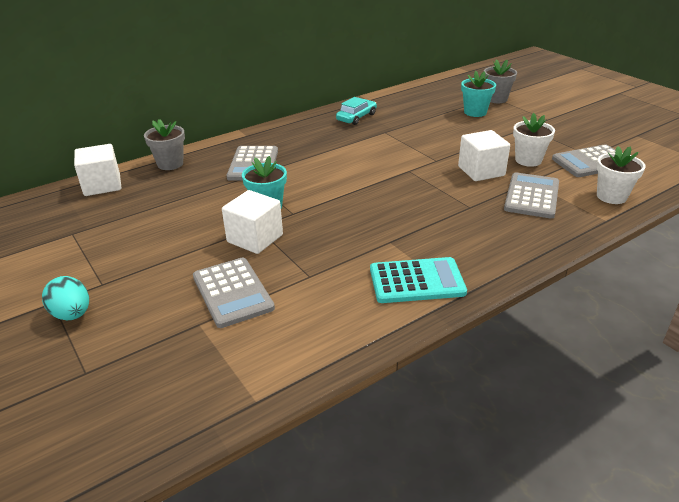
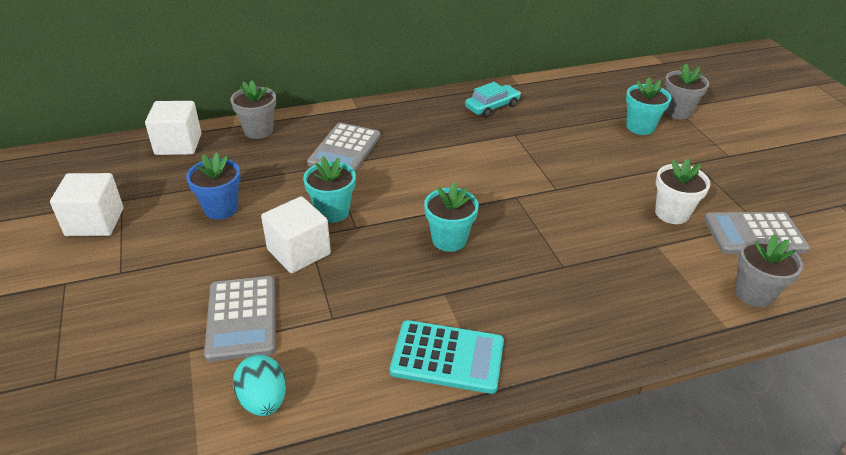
camera: 15 degrees right, 5 degrees up
turquoise egg [42,276,89,320] -> turquoise egg moved to [233,355,286,416]
white cube [458,130,510,181] -> white cube moved to [50,173,123,236]
grey calculator [504,172,559,219] -> none
white flower pot [596,146,646,204] -> grey flower pot [735,234,803,307]
none -> blue flower pot [186,152,241,219]
none -> turquoise flower pot [424,182,479,252]

